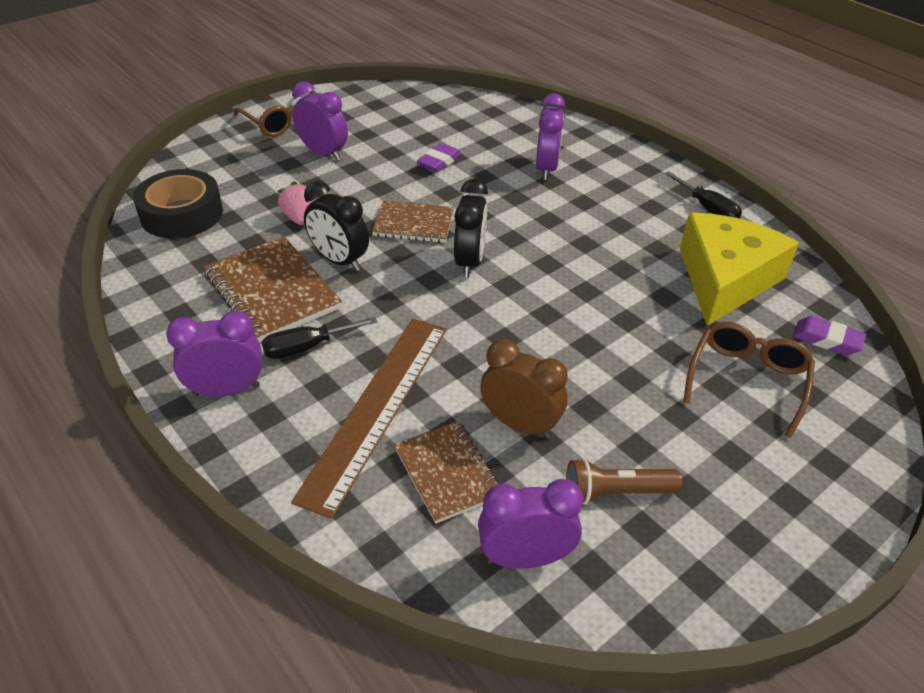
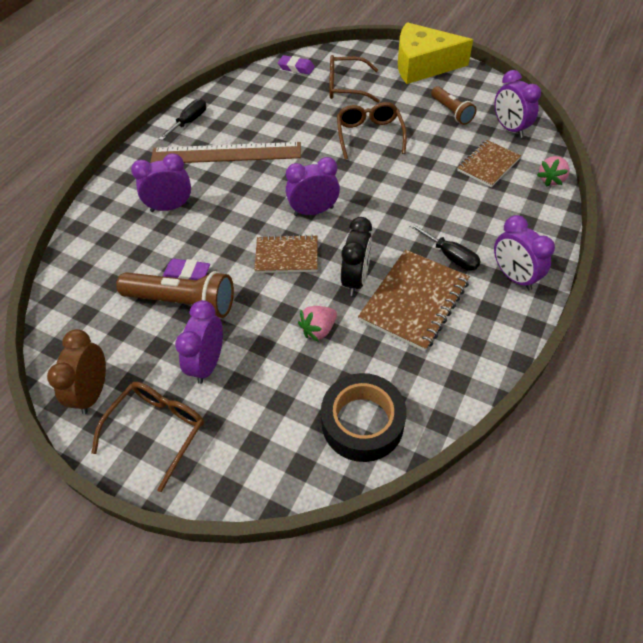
camera: 110 degrees left, 10 degrees up
brown ruler [291,319,447,519] -> brown ruler moved to [150,142,301,163]
brown notebook [372,200,454,243] -> brown notebook turned 75 degrees counterclockwise [254,235,317,273]
black clock [454,179,488,277] -> purple clock [286,157,340,216]
brown clock [480,339,568,439] -> brown clock moved to [47,329,106,414]
yellow cheese [680,213,799,326] -> yellow cheese moved to [398,22,473,84]
purple eraser [793,316,866,355] -> purple eraser turned 75 degrees counterclockwise [278,55,315,75]
none -> brown flashlight [116,271,234,318]
none -> brown glasses [337,102,407,160]
none -> pink strawberry [537,156,570,187]

